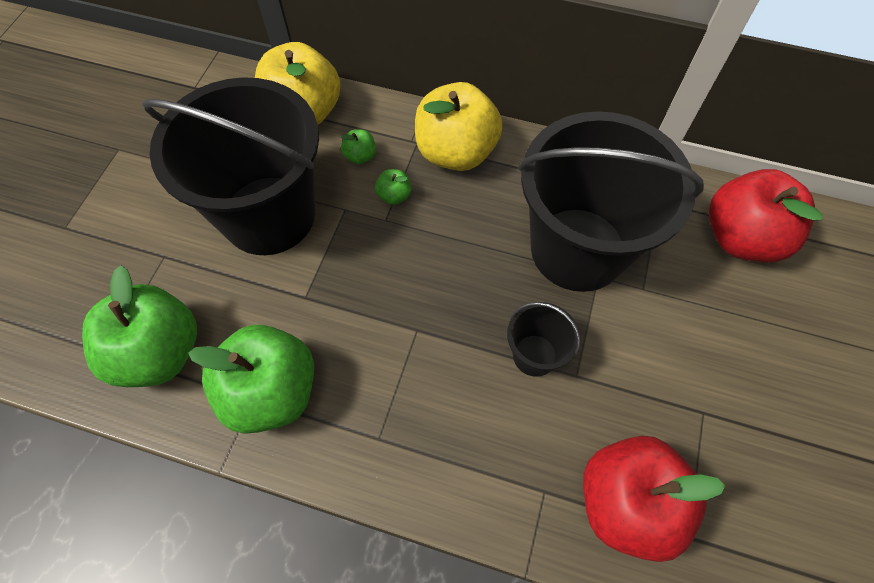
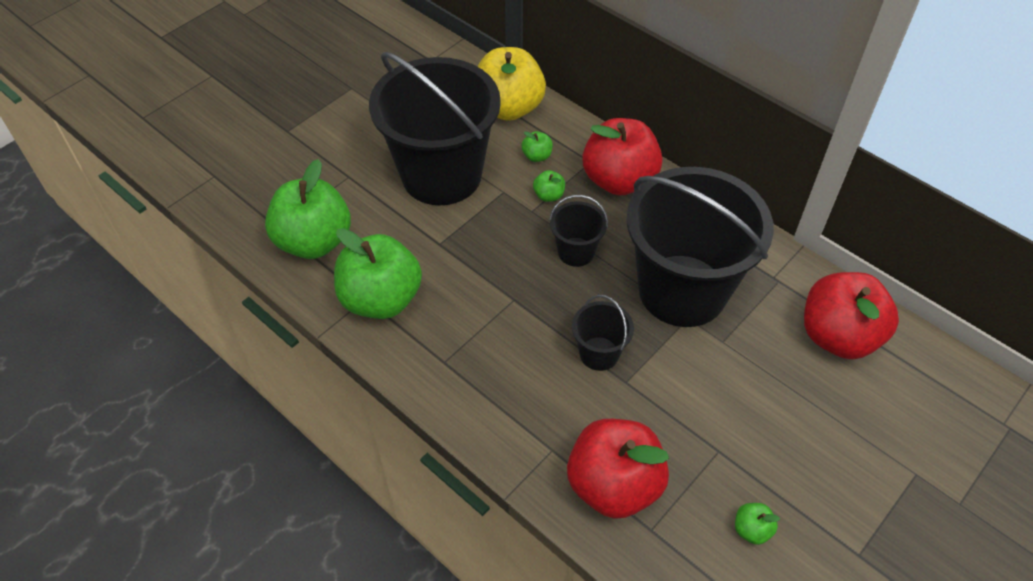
camera: 25 degrees right, 10 degrees down
yellow apple [415,82,503,171] -> red apple [582,118,663,195]
none -> black bucket [549,195,608,267]
none -> green apple [735,503,780,545]

